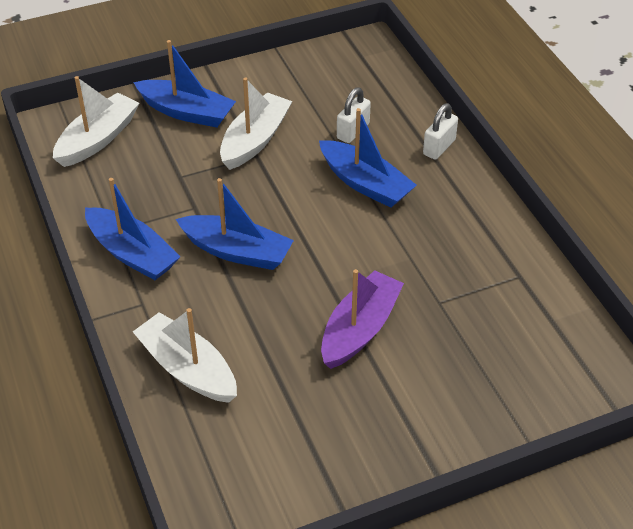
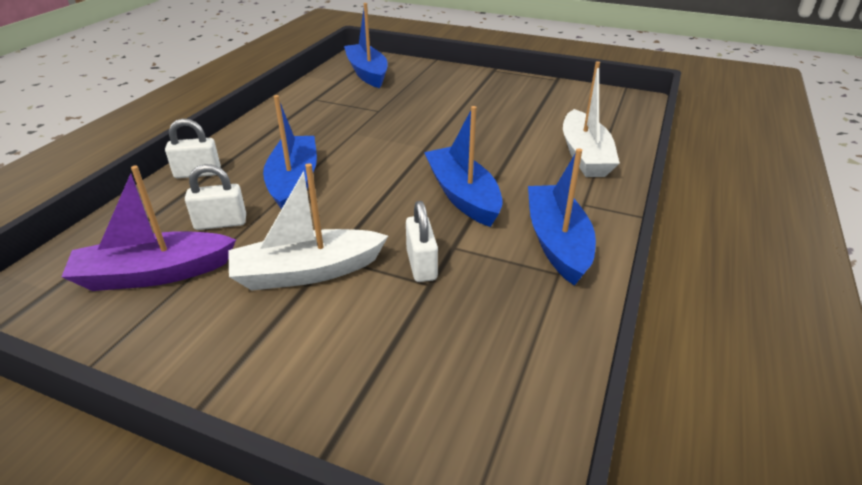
camera: 135 degrees left, 10 degrees down
white boat [53,76,139,167] -> none
blue boat [133,40,236,128] -> blue boat moved to [344,3,388,88]
purple boat [321,269,404,369] -> purple boat moved to [62,165,236,291]
none -> white padlock [406,201,438,282]

